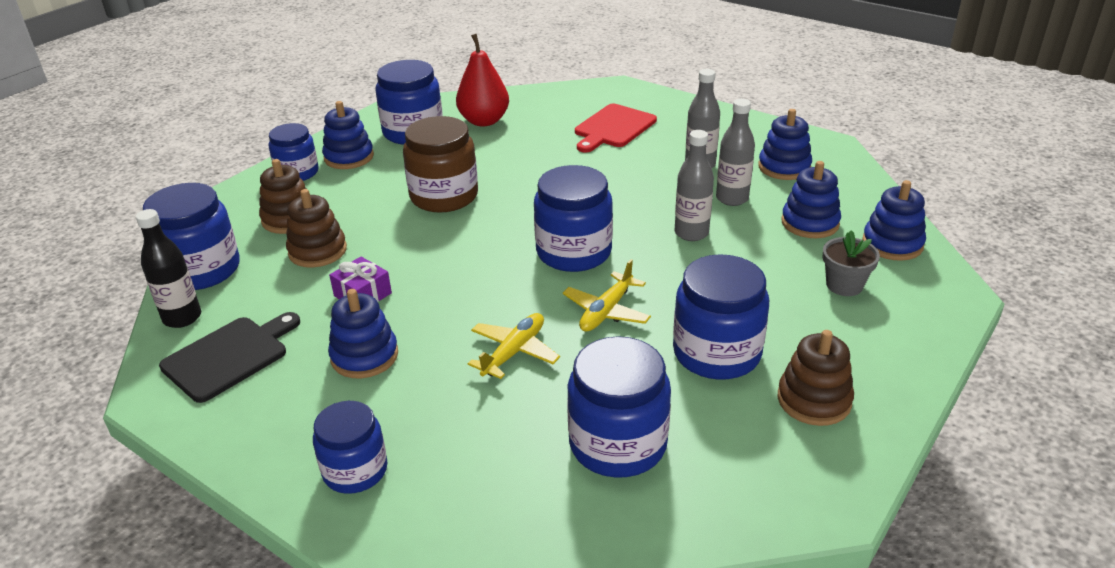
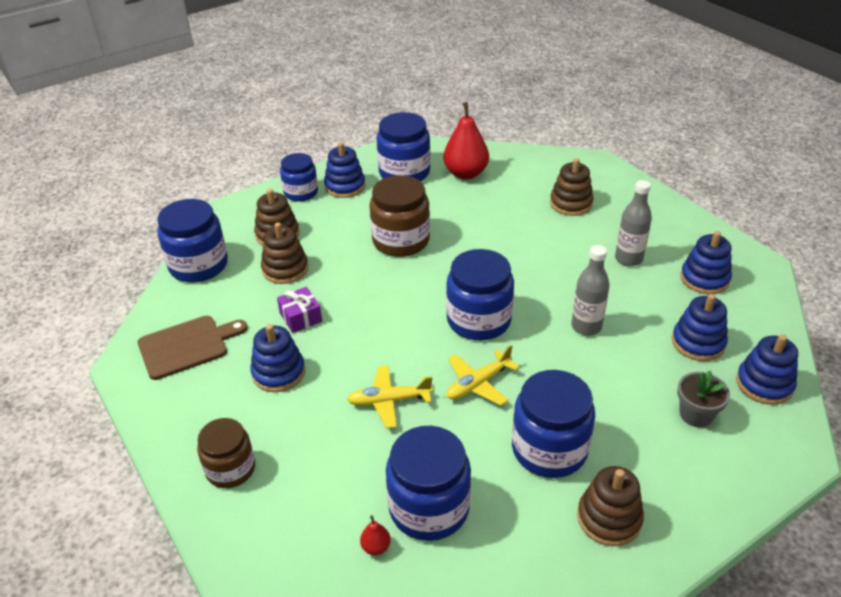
camera: 20 degrees right, 5 degrees up
black bottle [136,209,201,328] -> none
black cutting board [159,312,300,403] -> brown cutting board [138,316,247,380]
blue jar [313,401,388,494] -> brown jar [197,418,255,488]
yellow plane [468,313,560,379] -> yellow plane turned 150 degrees counterclockwise [347,365,433,429]
red cutting board [575,104,657,152] -> brown stacking toy [550,158,594,216]
grey bottle [716,99,755,206] -> none
none -> red pear [360,515,391,555]

